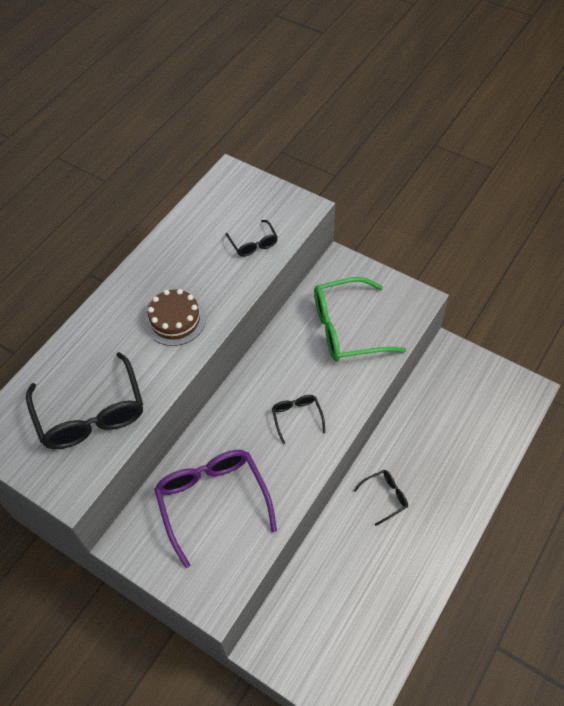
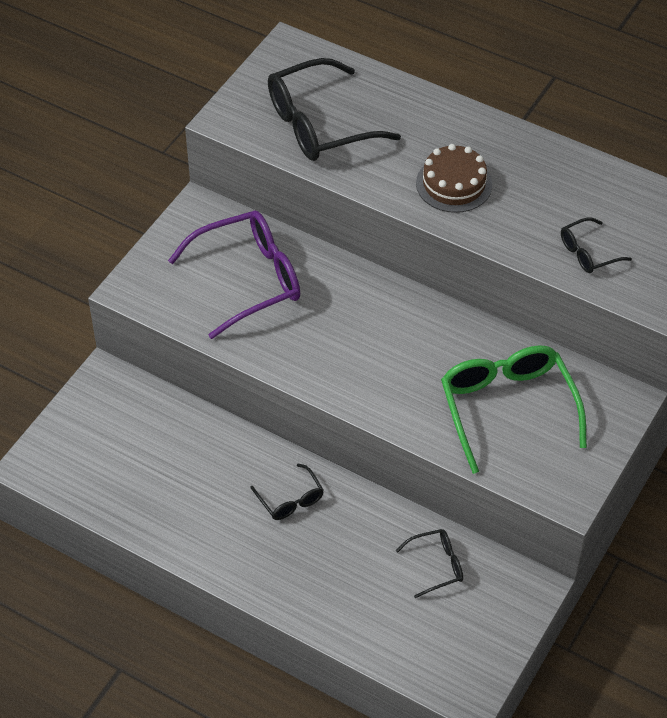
camera: 85 degrees right, 5 degrees down
black glasses [272,395,325,444] -> black glasses moved to [396,529,463,598]

